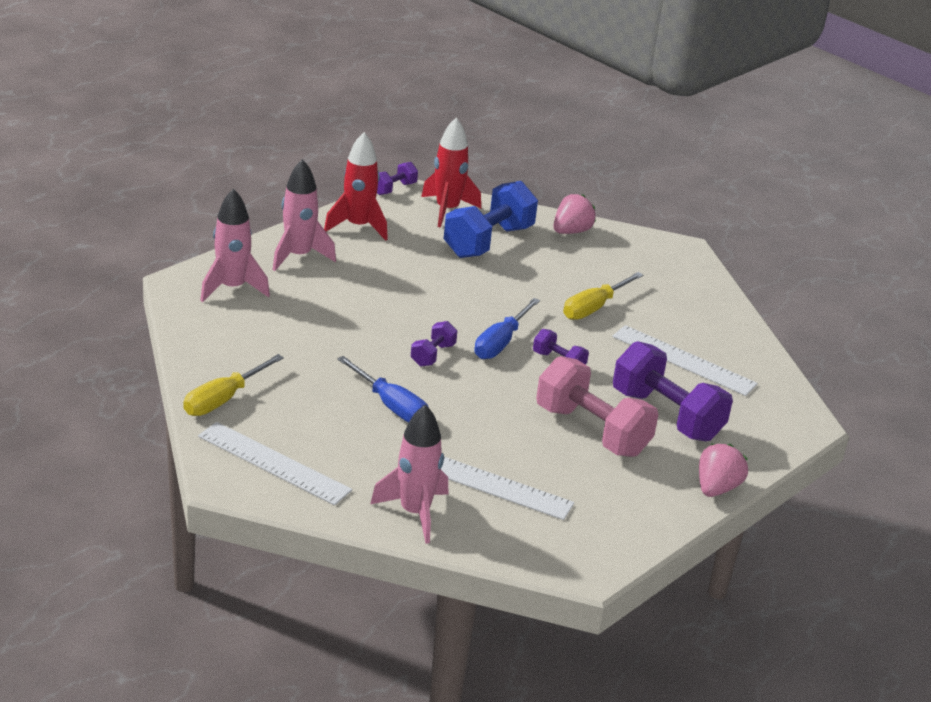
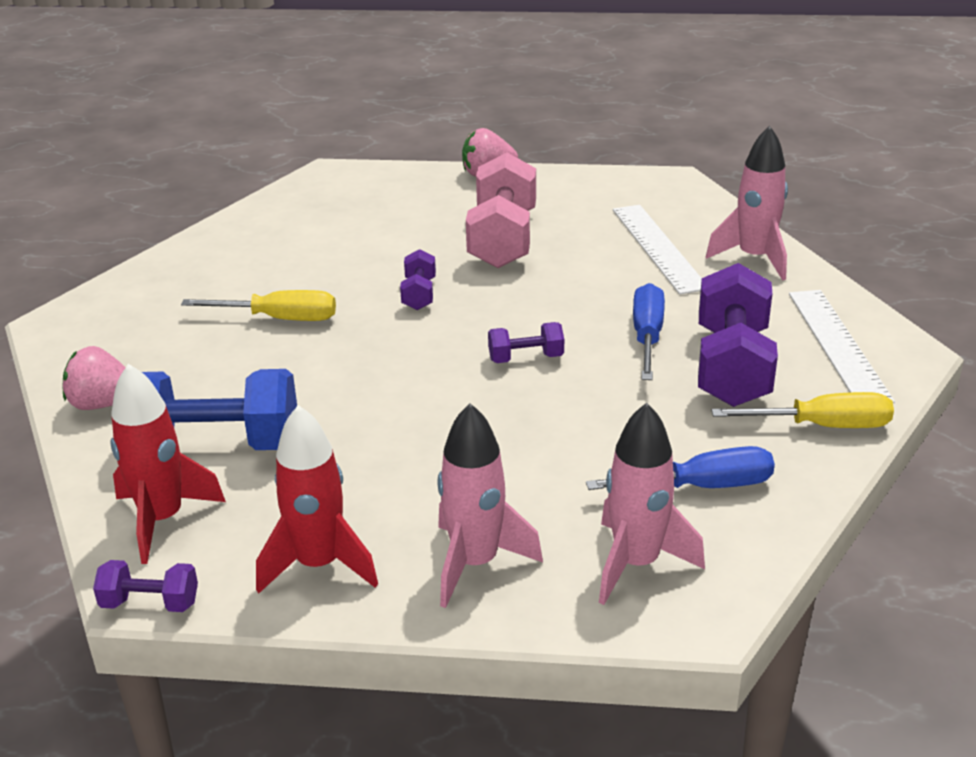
camera: 125 degrees left, 0 degrees up
blue screwdriver [474,298,540,359] -> blue screwdriver moved to [586,446,775,490]
white ruler [612,325,758,396] -> none
purple dumbbell [613,341,733,441] -> purple dumbbell moved to [698,263,778,407]

